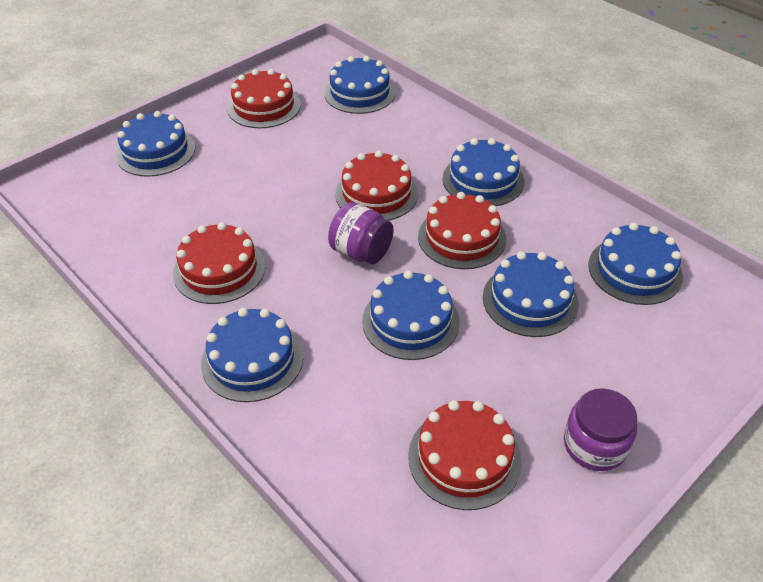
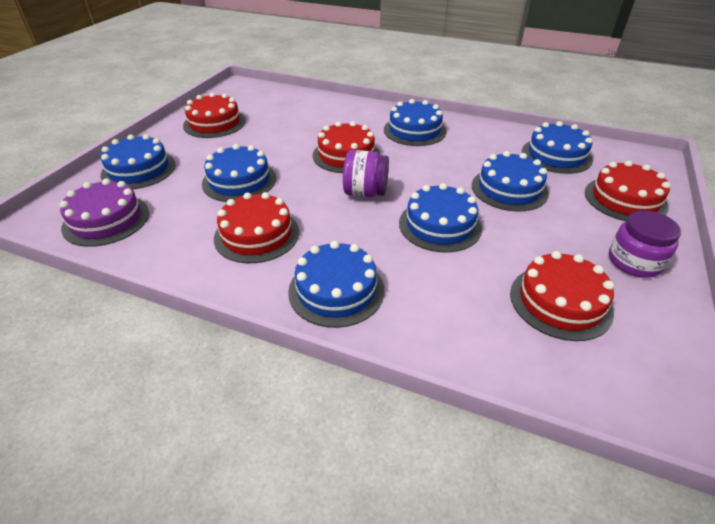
camera: 25 degrees left, 5 degrees down
blue cake [324,56,396,114] -> blue cake moved to [202,144,276,202]
red cake [418,192,506,269] -> red cake moved to [585,160,671,221]
none -> purple cake [59,179,149,247]

